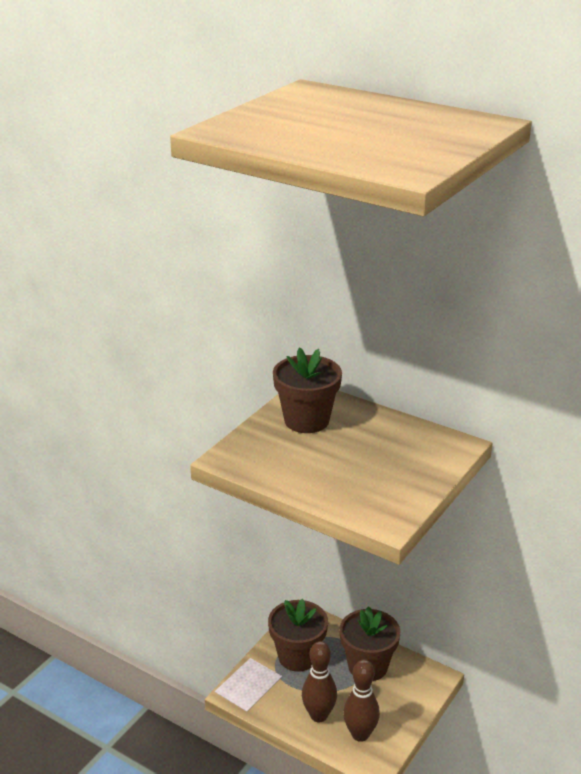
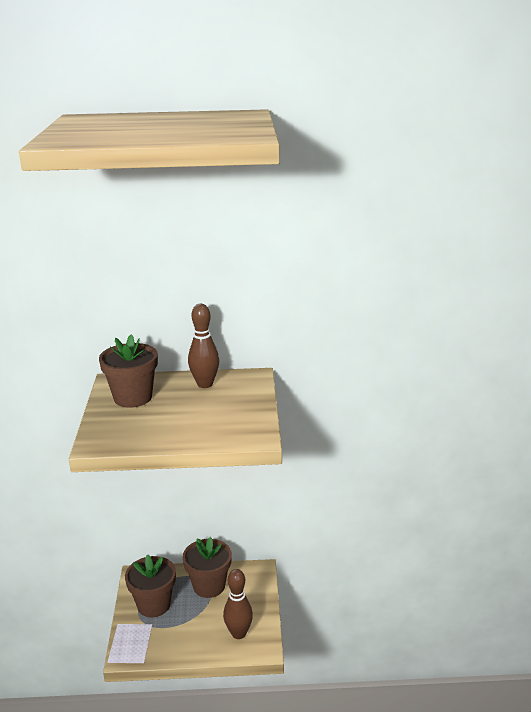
camera: 35 degrees left, 5 degrees down
brown bowling pin [302,641,337,722] -> brown bowling pin moved to [188,304,219,388]

